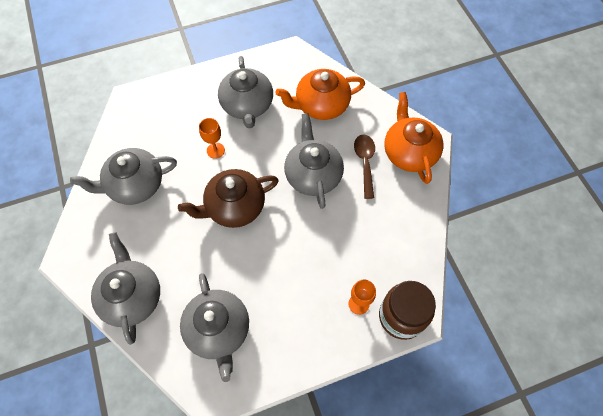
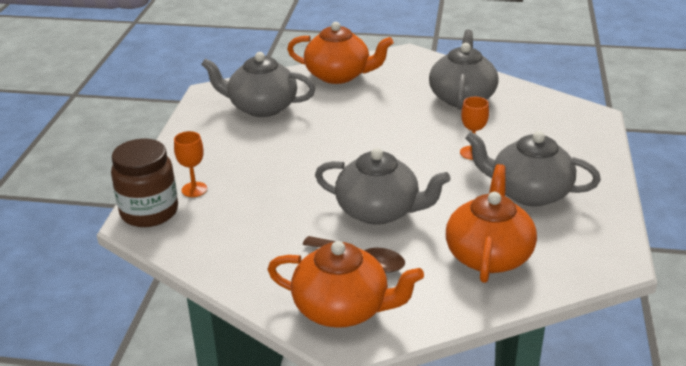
camera: 120 degrees right, 30 degrees down
grey teapot [91,232,160,345] -> orange teapot [287,22,394,84]
brown teapot [178,169,279,228] -> none

